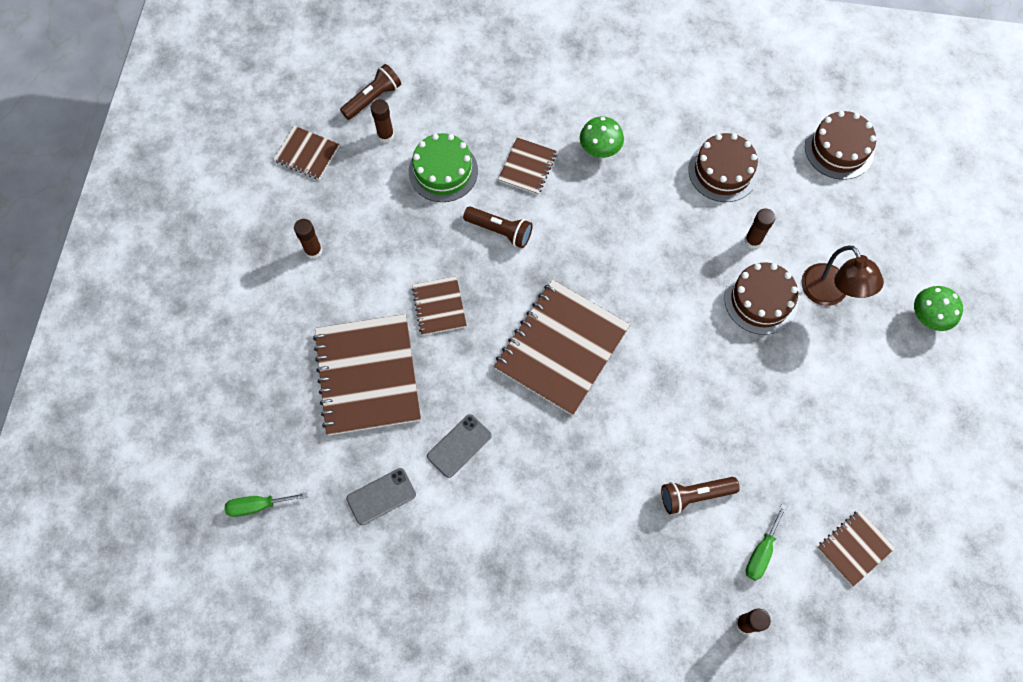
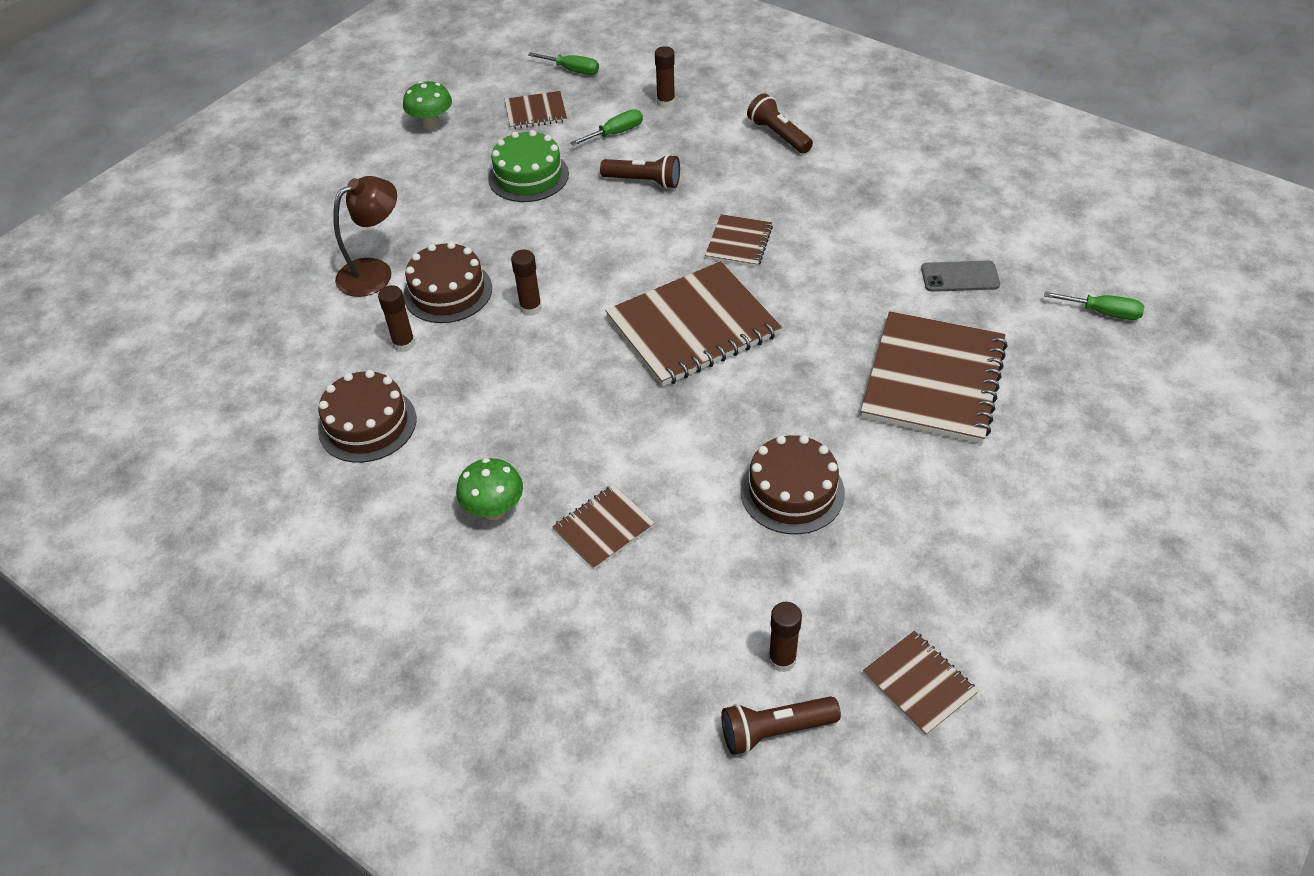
camera: 150 degrees left, 20 degrees down
brown glue stick [294,219,322,259] -> brown glue stick moved to [511,249,542,316]
green cake [409,133,478,202] -> green cake moved to [488,130,569,202]
brown notebook [411,276,467,335] -> brown notebook moved to [705,214,773,267]
grey phone [427,414,492,478] -> none
brown flashlight [463,206,533,248] -> brown flashlight moved to [747,93,813,154]
brown lamp [801,246,884,306] -> brown lamp turned 45 degrees clockwise [333,176,397,297]
brown cake [805,111,876,180] -> brown cake moved to [740,435,845,534]
green mushroom [914,286,963,331] -> green mushroom moved to [403,81,452,130]
none -> green screwdriver [528,52,599,75]

